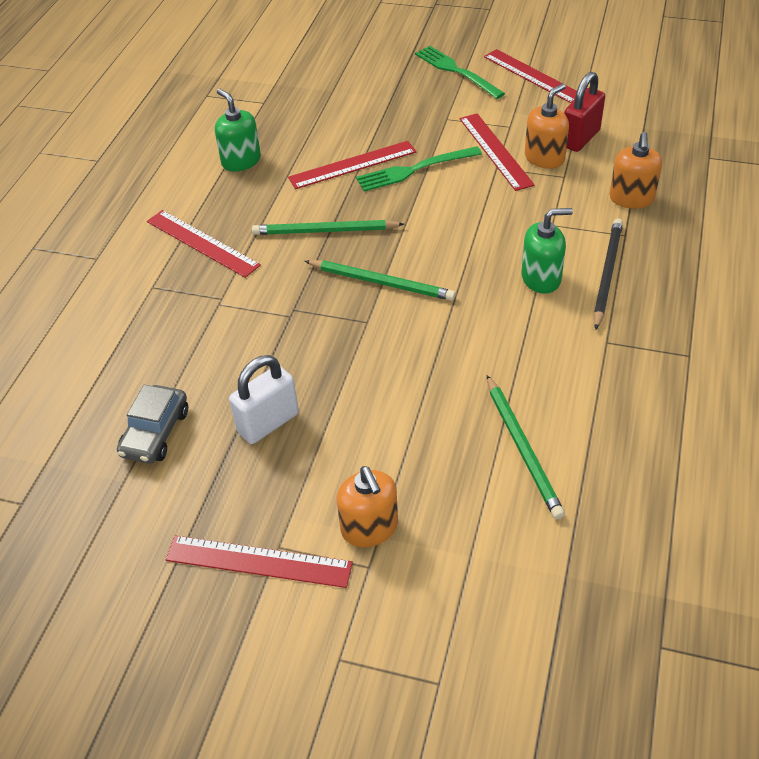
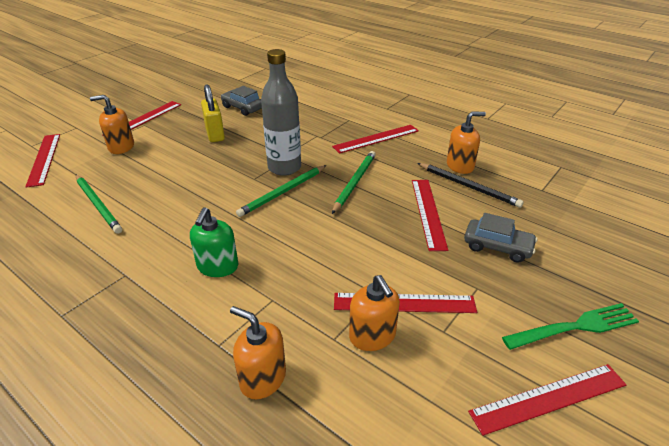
camera: 110 degrees right, 10 degrees down
green soap dispenser [215,89,261,172] -> orange soap dispenser [447,111,486,174]
white padlock [229,355,299,444] -> yellow padlock [201,84,225,142]
green fork [356,146,482,192] -> none
green pencil [487,375,565,520] -> green pencil turned 135 degrees counterclockwise [76,175,122,234]
red padlock [564,72,605,152] -> none
black pencil [593,218,623,330] -> black pencil moved to [417,163,524,208]
none -> red ruler [25,134,60,188]
none -> grey bottle [261,49,301,176]
none -> grey car [464,213,537,263]

